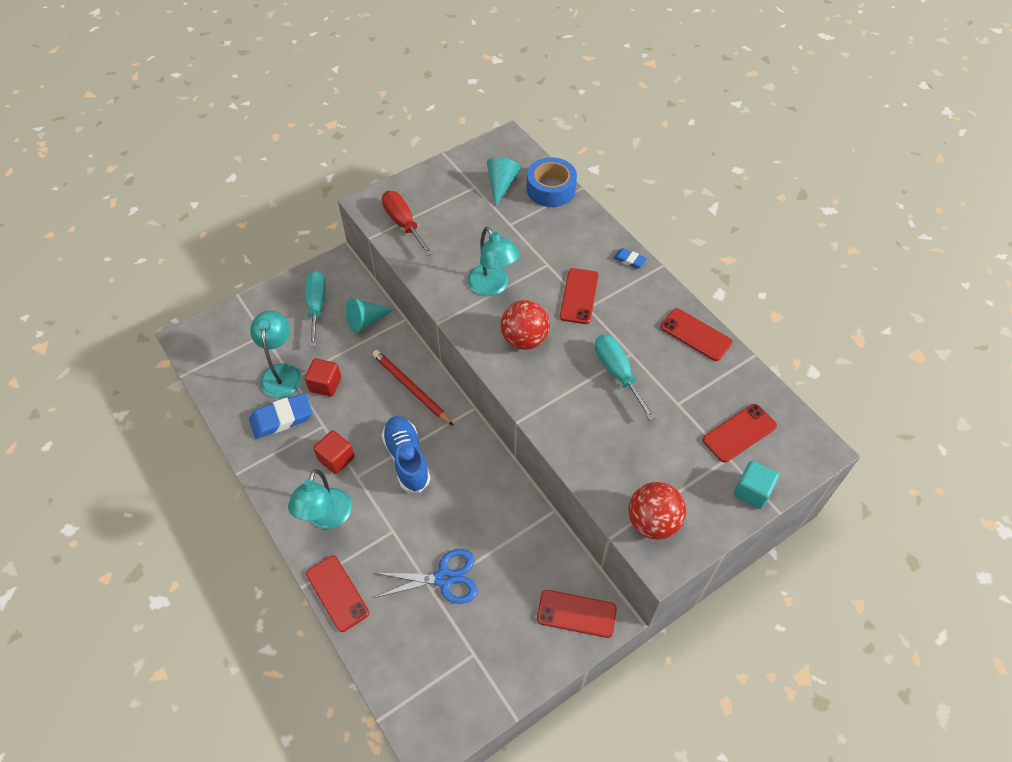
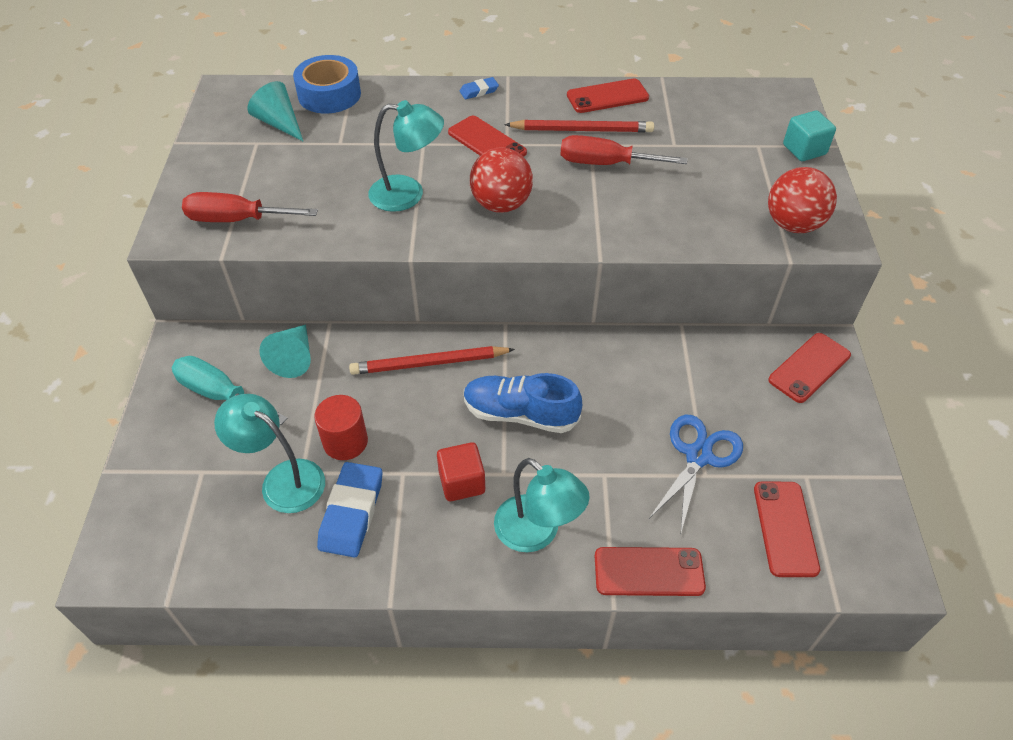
camera: 55 degrees left, 5 degrees down
red cube [305,358,341,397] -> red cylinder [314,395,368,460]
turquoise screwdriver [595,334,656,421] -> red screwdriver [560,135,687,165]
red phone [703,404,777,462] -> red phone moved to [754,482,820,577]
none -> red pencil [504,120,654,133]

